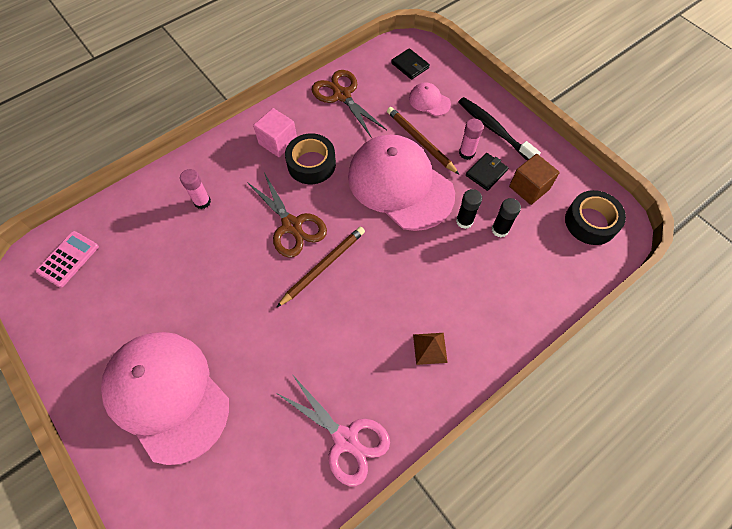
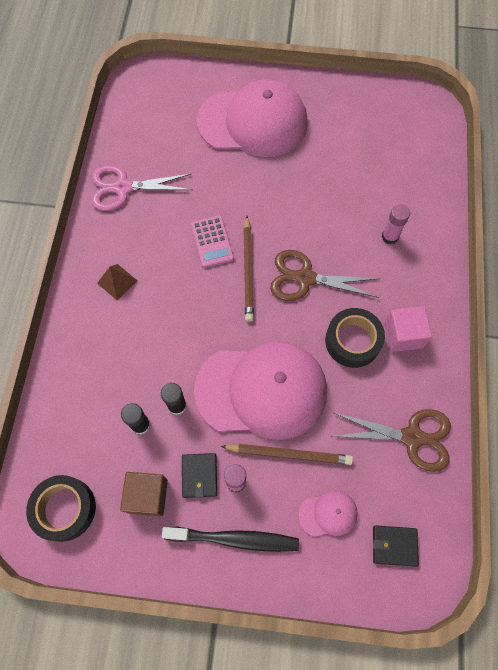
camera: 135 degrees right, 5 degrees up
pink calculator [36,231,99,288] -> pink calculator moved to [191,215,234,268]

